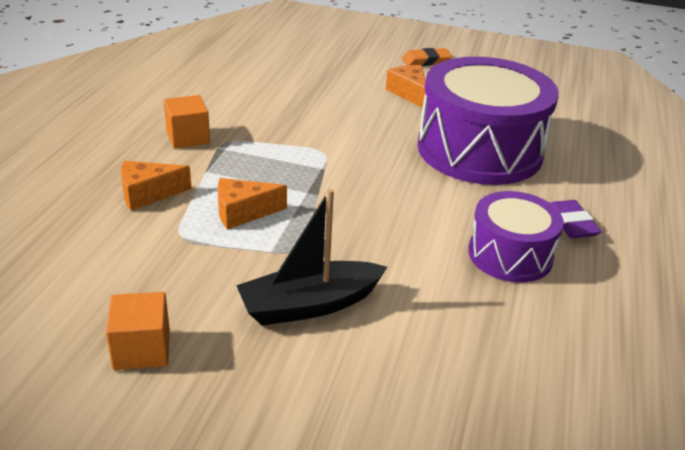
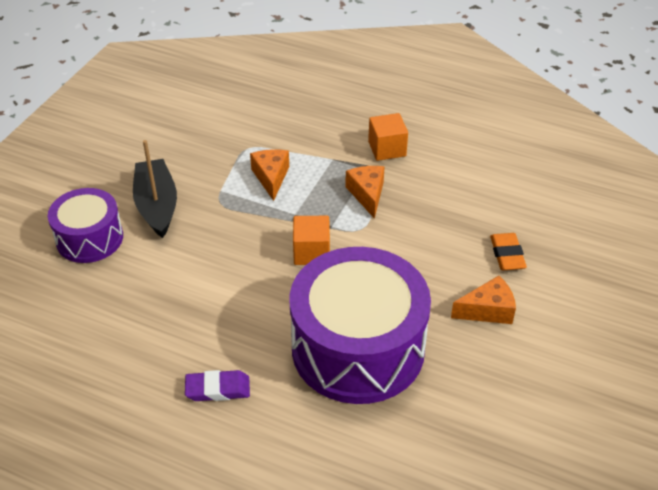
camera: 100 degrees right, 10 degrees up
orange cube [106,292,170,370] -> orange cube moved to [293,216,330,265]
orange cheese [120,161,192,211] -> orange cheese moved to [345,166,385,219]
orange eraser [402,48,452,66] -> orange eraser moved to [490,233,527,270]
purple drum [468,191,564,283] -> purple drum moved to [48,188,123,263]

